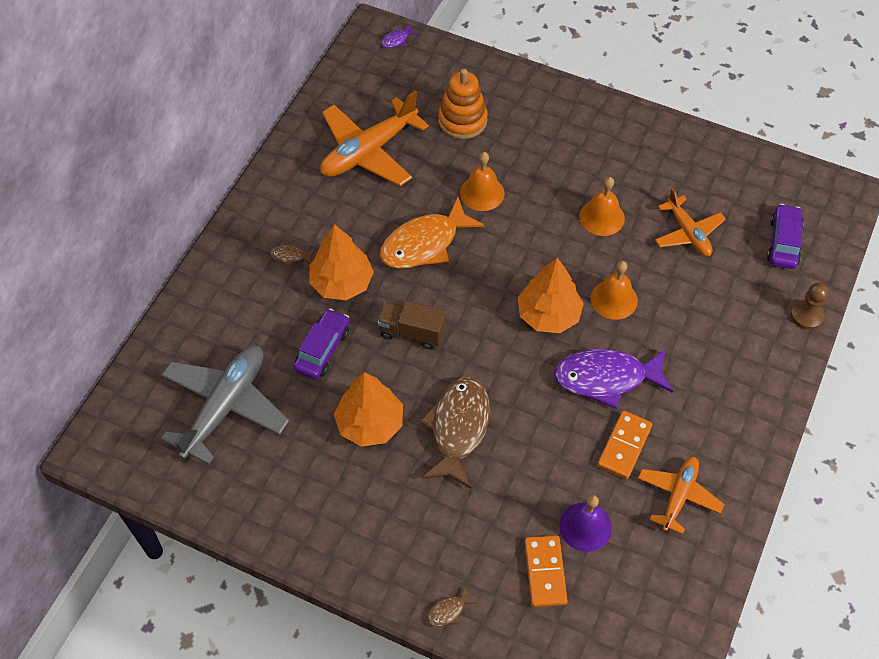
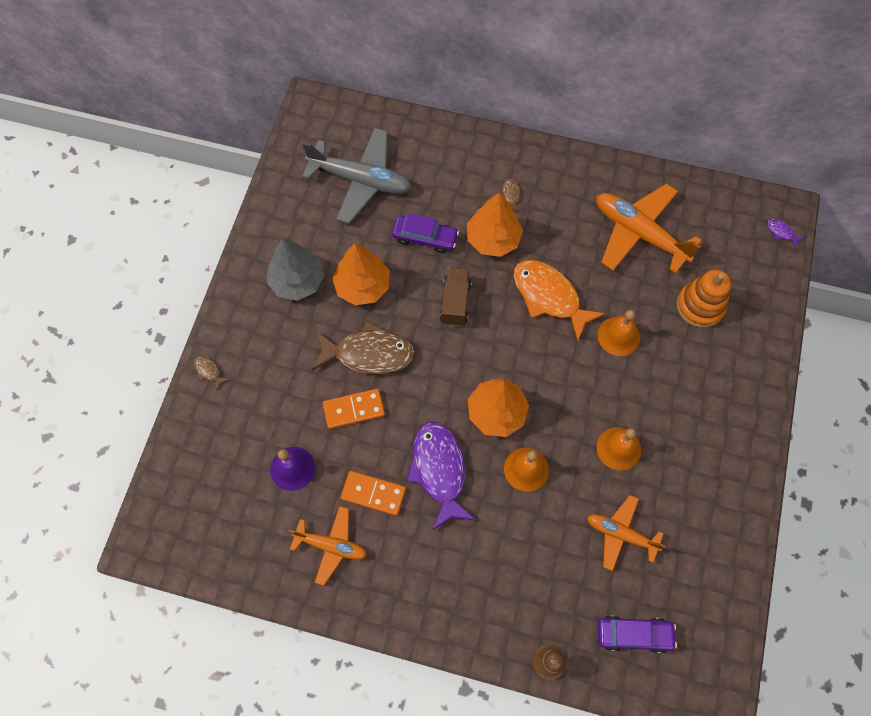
camera: 80 degrees right, 10 degrees up
orange domino [525,536,568,607] -> orange domino moved to [323,389,385,429]
orange plane [655,188,726,256] -> orange plane turned 60 degrees clockwise [587,495,666,571]
none -> grey tree [266,238,324,301]

